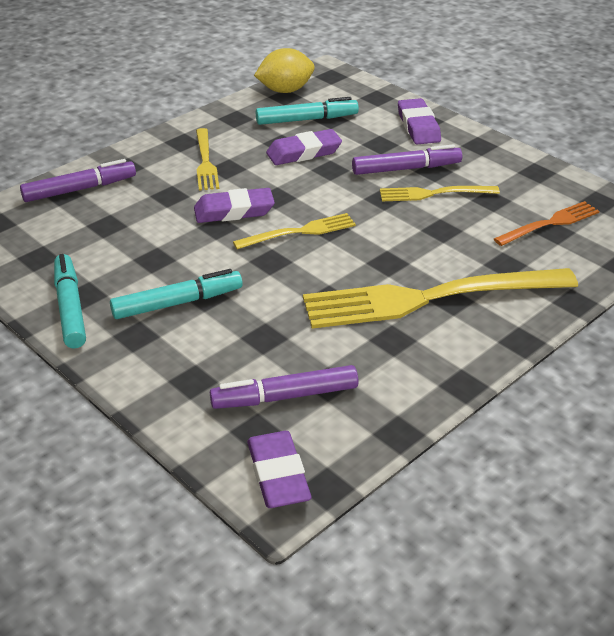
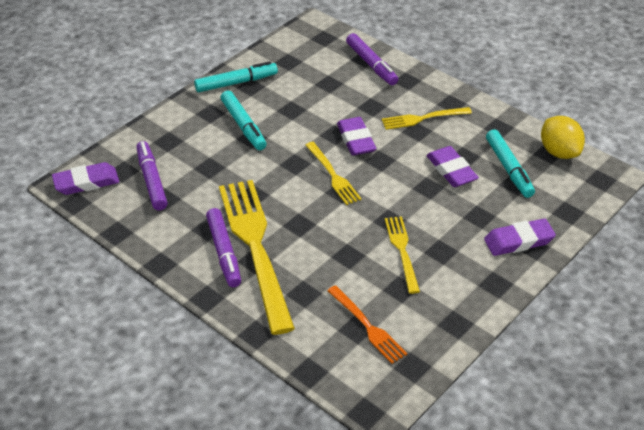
camera: 85 degrees right, 5 degrees up
purple marker [352,144,462,175] -> purple marker moved to [206,208,241,287]

